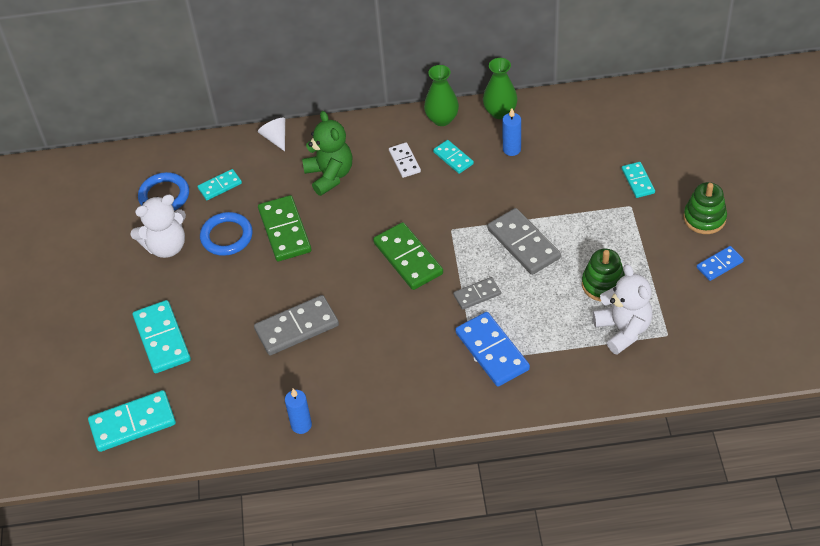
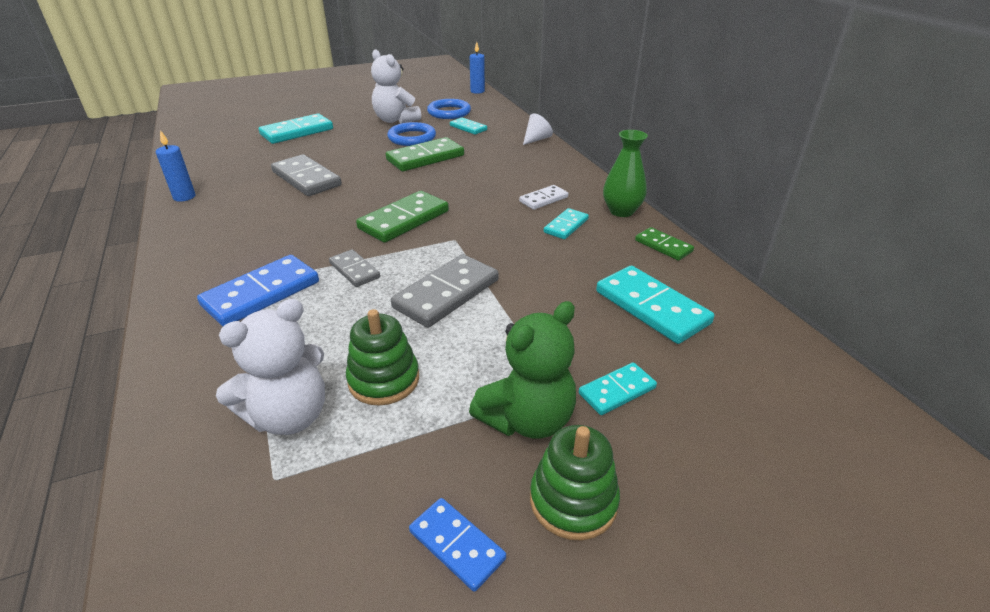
camera: 70 degrees right, 15 degrees down
turquoise domino [88,390,176,452] -> turquoise domino moved to [596,266,714,344]
green teddy bear [302,111,352,196] -> green teddy bear moved to [469,301,576,439]
green vase [483,58,518,119] -> green domino [635,227,694,261]
blue candle [502,108,521,156] -> blue candle moved to [470,42,485,94]

